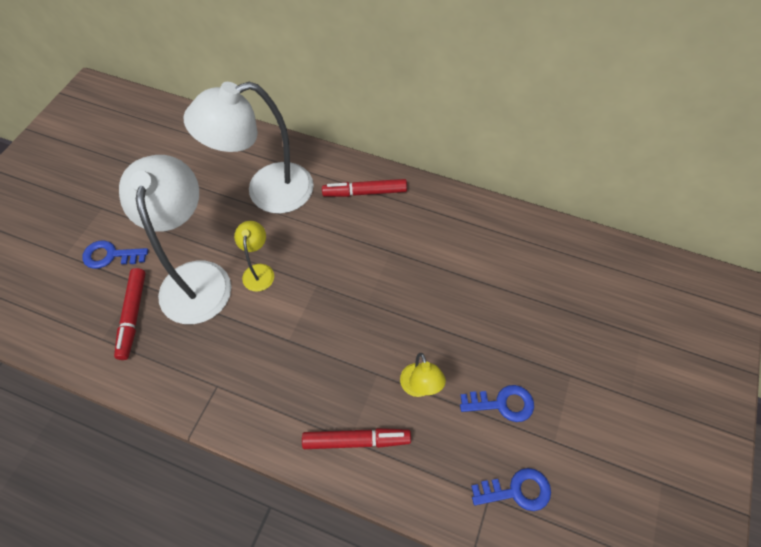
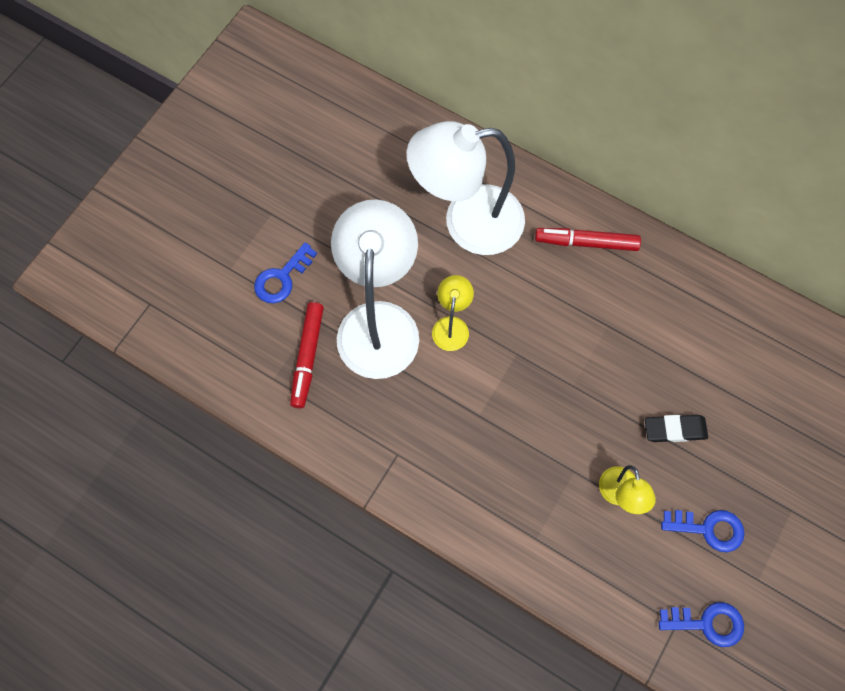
camera: 10 degrees right, 10 degrees up
blue key [82,240,148,269] -> blue key turned 60 degrees counterclockwise [254,242,317,303]
red marker [302,428,411,449] -> none
none -> black eraser [645,415,708,442]

